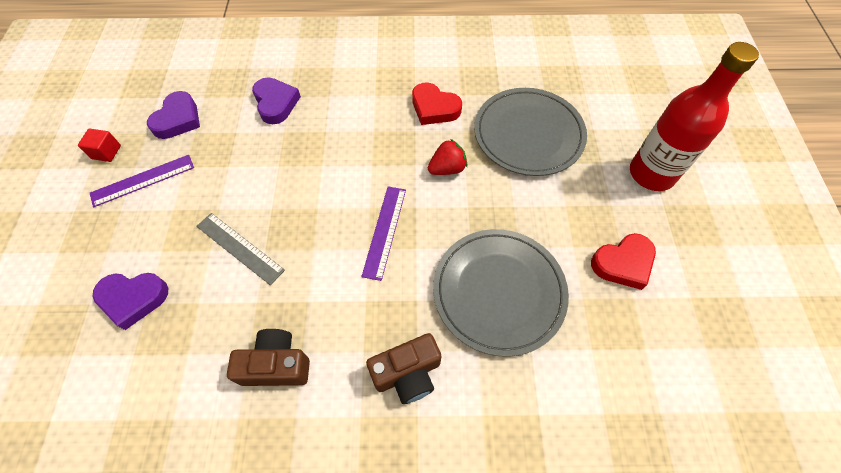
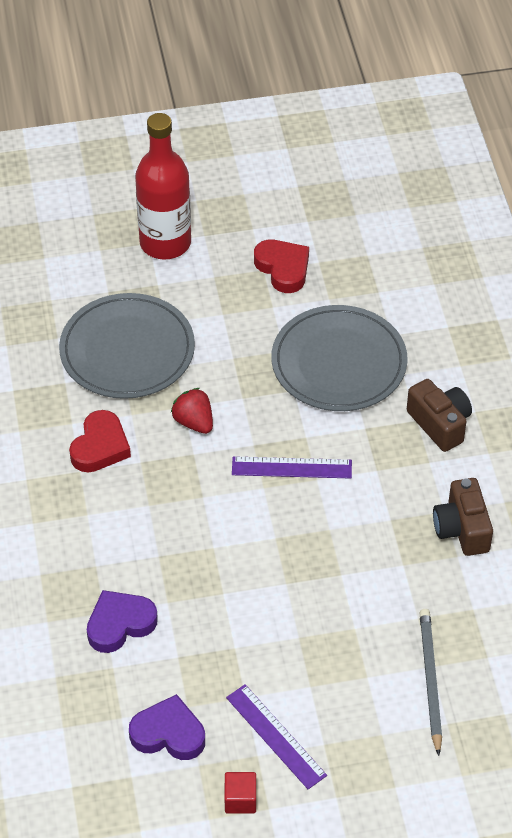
camera: 100 degrees left, 10 degrees down
purple heart [92,273,168,330] -> grey pencil [419,609,442,756]
grey ruler [196,213,285,285] -> none

